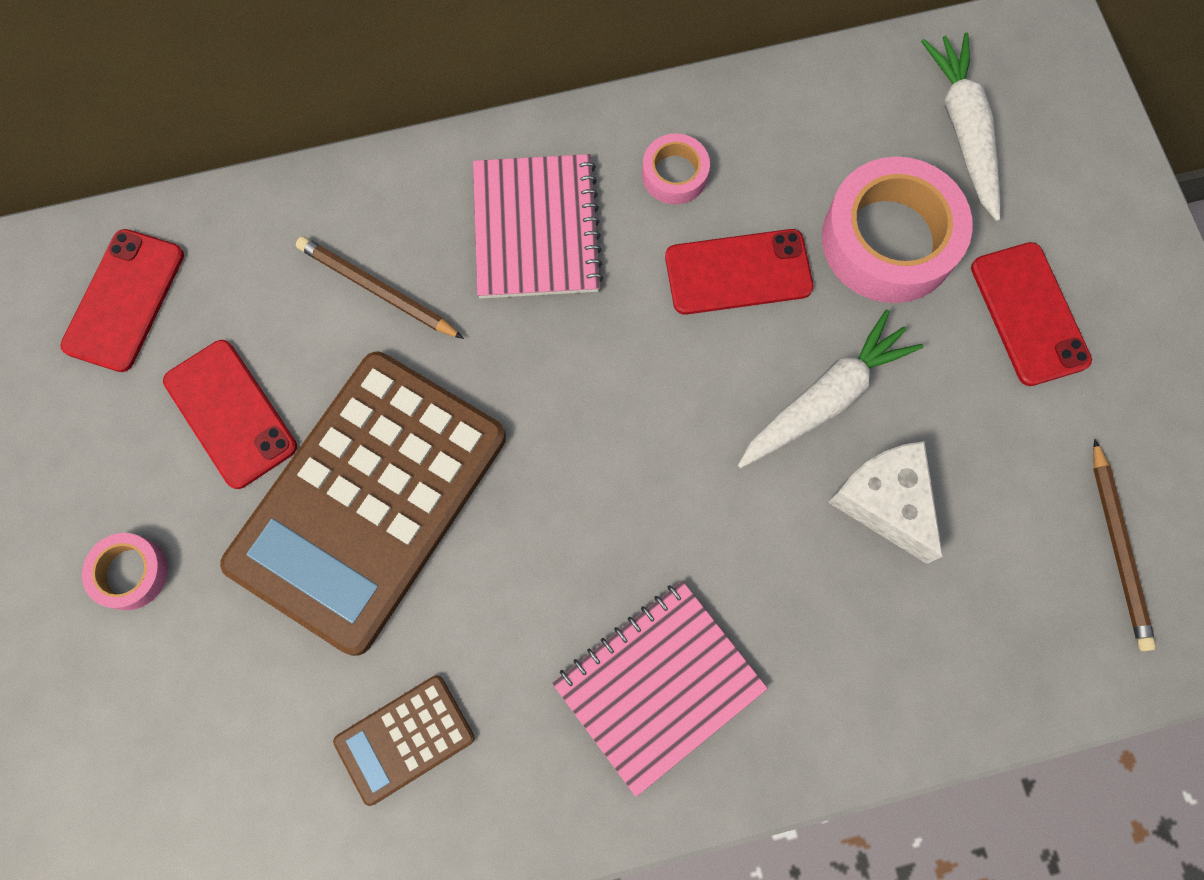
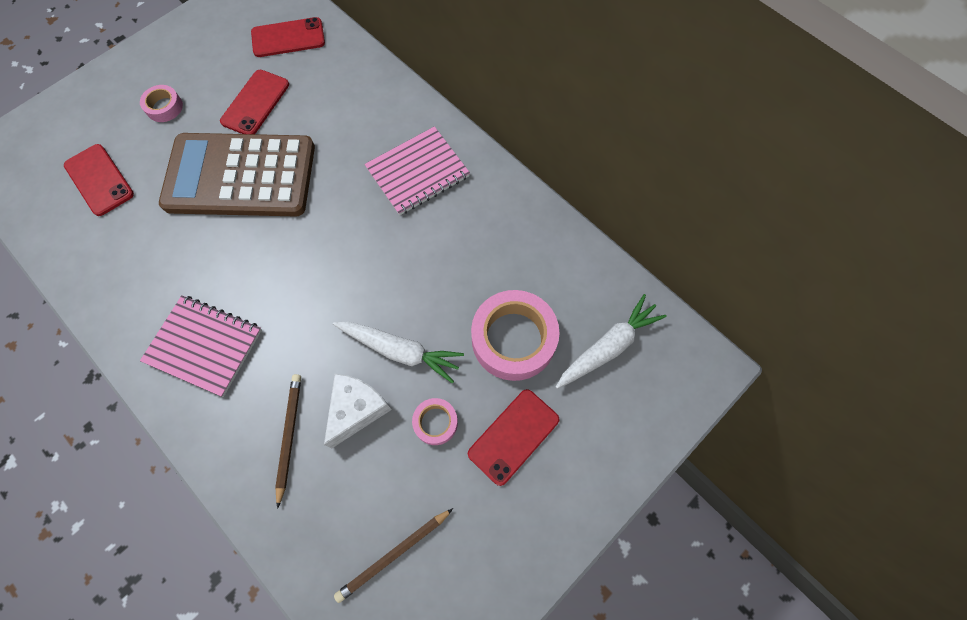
camera: 60 degrees right, 5 degrees down
brown pencil [296,236,464,339] -> brown pencil moved to [275,374,301,509]
brown calculator [333,676,475,806] -> none
pink tape [642,133,710,204] -> pink tape moved to [412,398,458,445]
red phone [665,229,814,315] -> red phone moved to [64,144,134,216]

